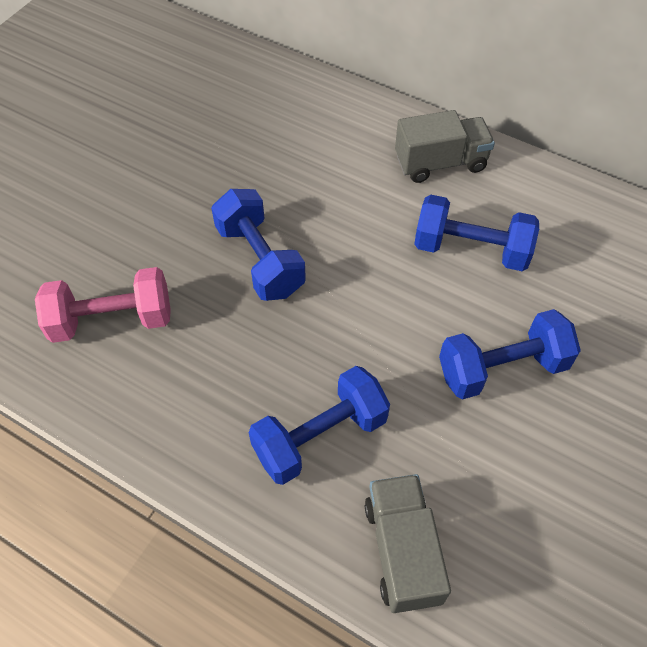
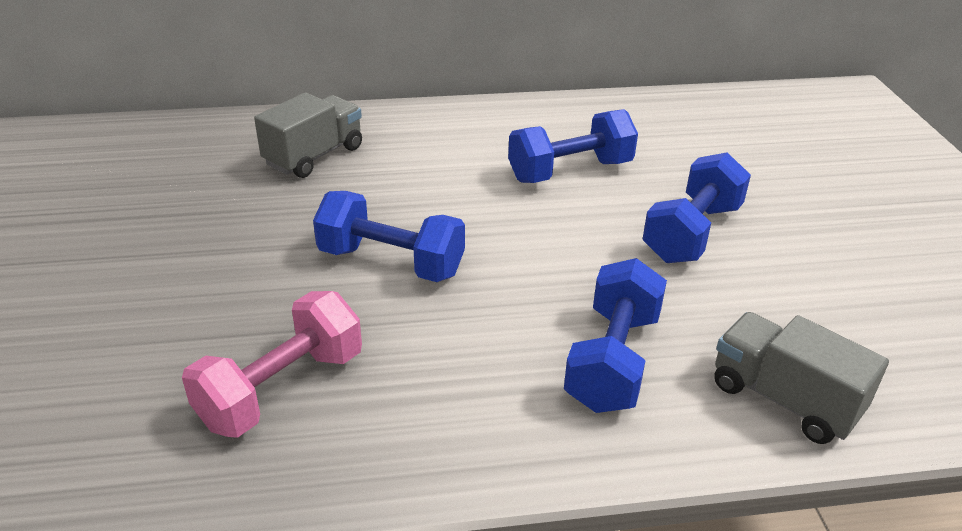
camera: 40 degrees left, 20 degrees down
grey truck [395,110,495,183] -> grey truck moved to [254,93,362,178]

